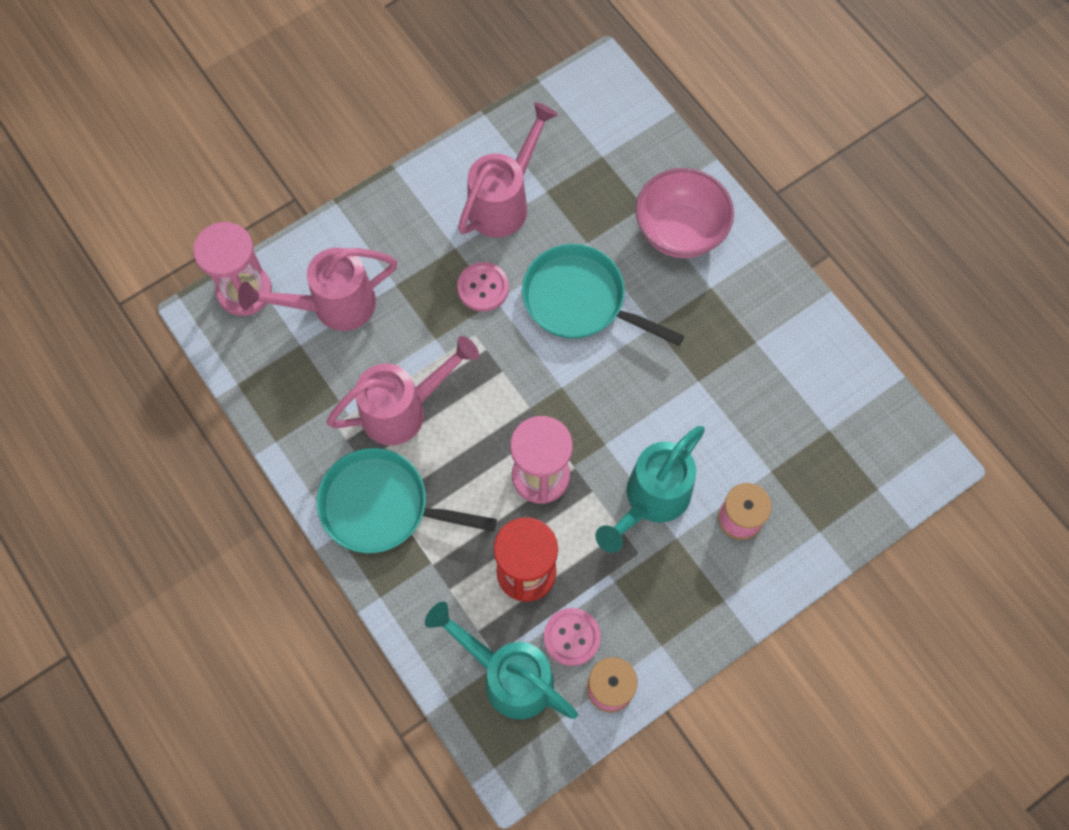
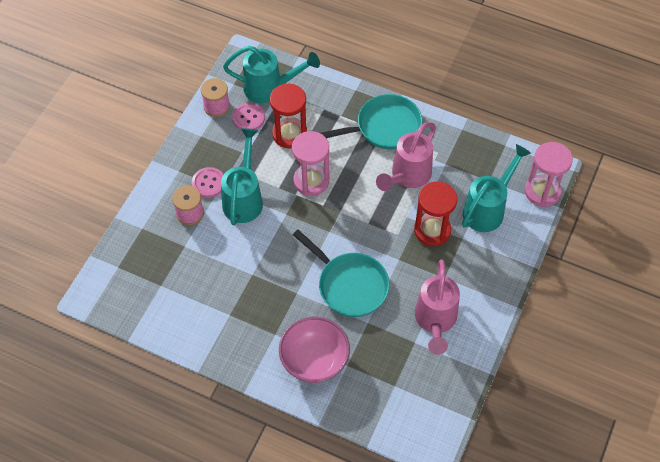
camera: 150 degrees right, 10 degrees down
pink watering can [238,248,397,331] -> turquoise watering can [462,144,531,232]
pink button [457,262,509,312] -> pink button moved to [192,167,224,198]
turquoise pan [522,244,684,346] -> turquoise pan turned 45 degrees clockwise [293,230,390,317]
none -> red hourglass [414,181,457,246]

